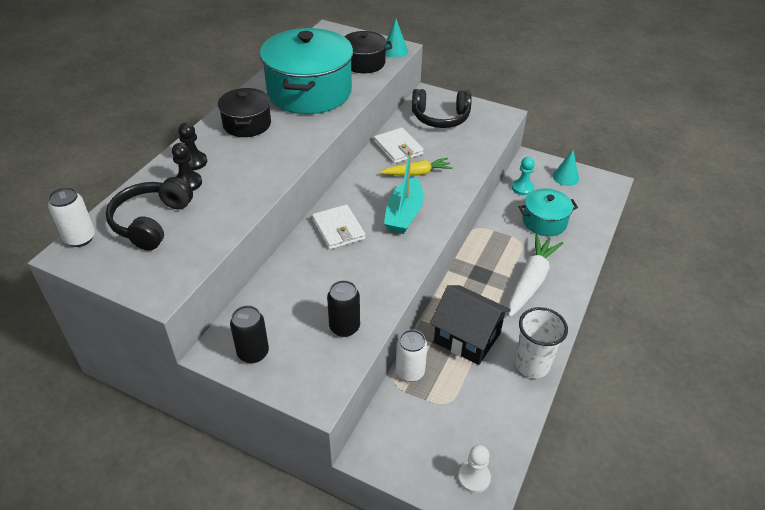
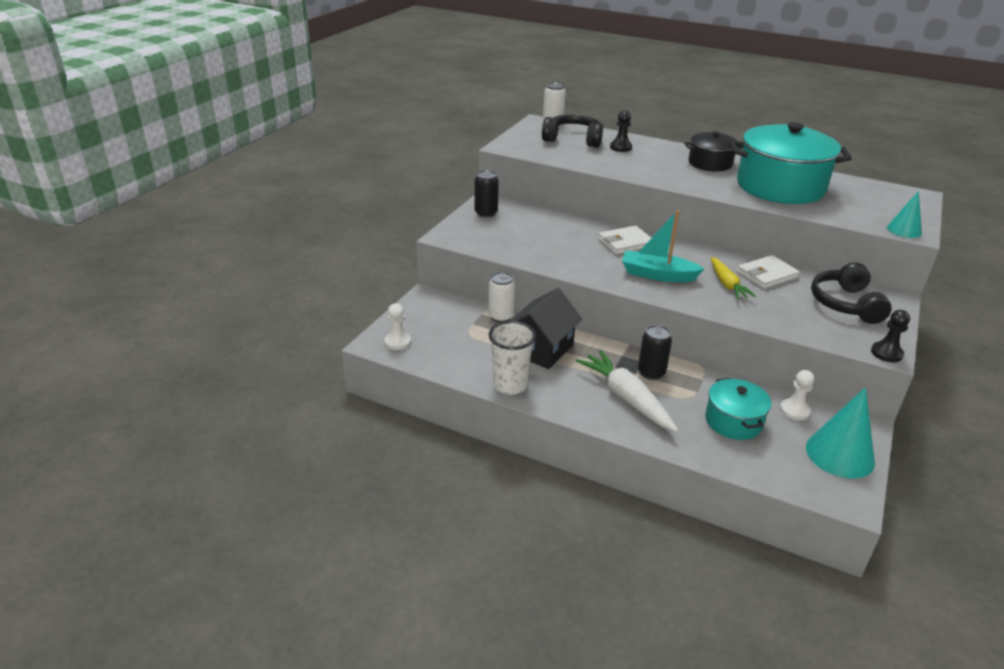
camera: 90 degrees right, 10 degrees down
black pawn [178,123,207,171] -> black pawn moved to [871,310,910,362]
black can [327,280,360,337] -> black can moved to [638,325,672,380]
black pot [344,31,392,73] -> none
white carrot [509,234,563,317] -> white carrot turned 150 degrees counterclockwise [576,350,678,432]
turquoise pawn [512,157,535,195] -> white pawn [780,370,814,421]
turquoise cone [553,150,579,186] -> turquoise cone [806,387,875,479], size x1.73

